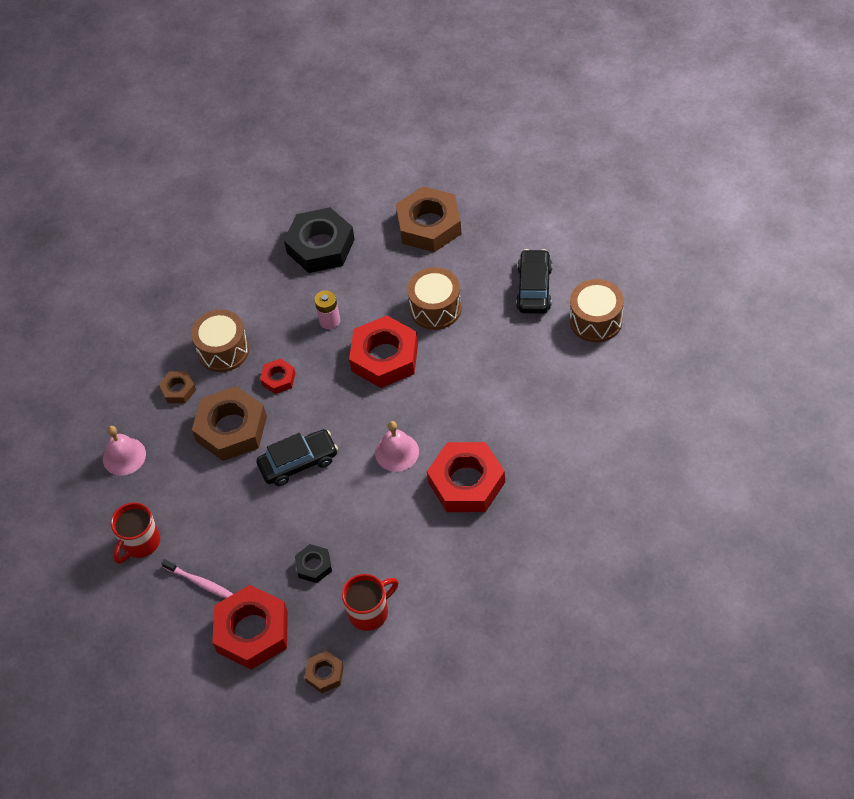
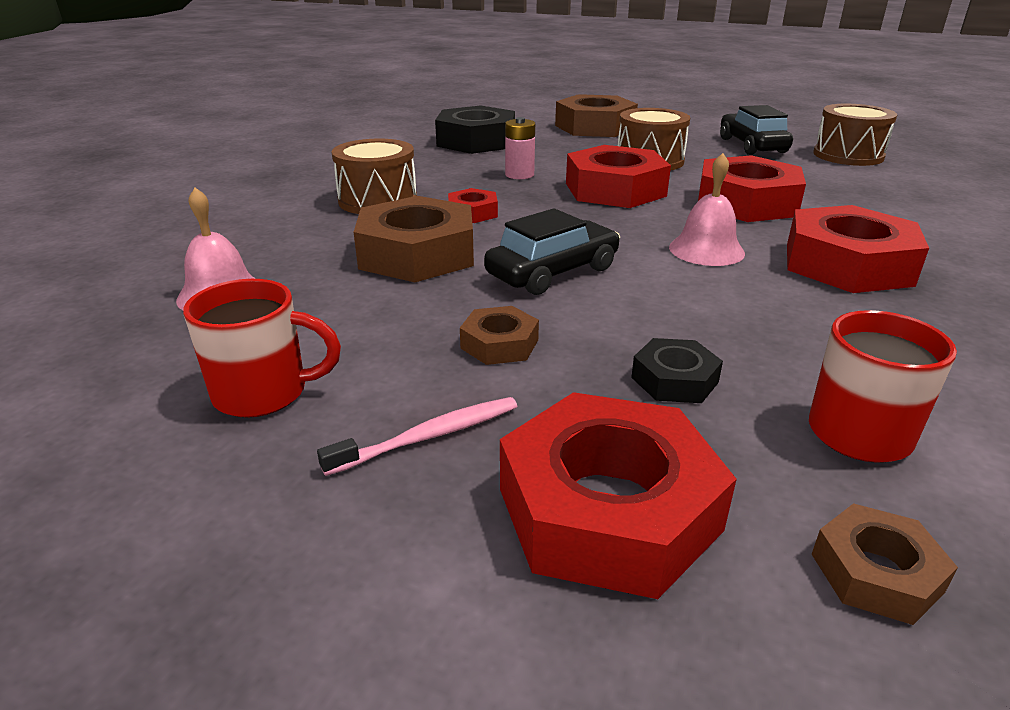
camera: 20 degrees left, 25 degrees down
red mug [111,502,160,564] -> red mug turned 105 degrees counterclockwise [183,279,341,418]
brown nut [159,371,196,403] -> brown nut moved to [460,306,539,365]
pink toothbrush [161,559,233,598] -> pink toothbrush turned 45 degrees counterclockwise [317,397,517,476]
none -> red nut [698,155,806,222]

